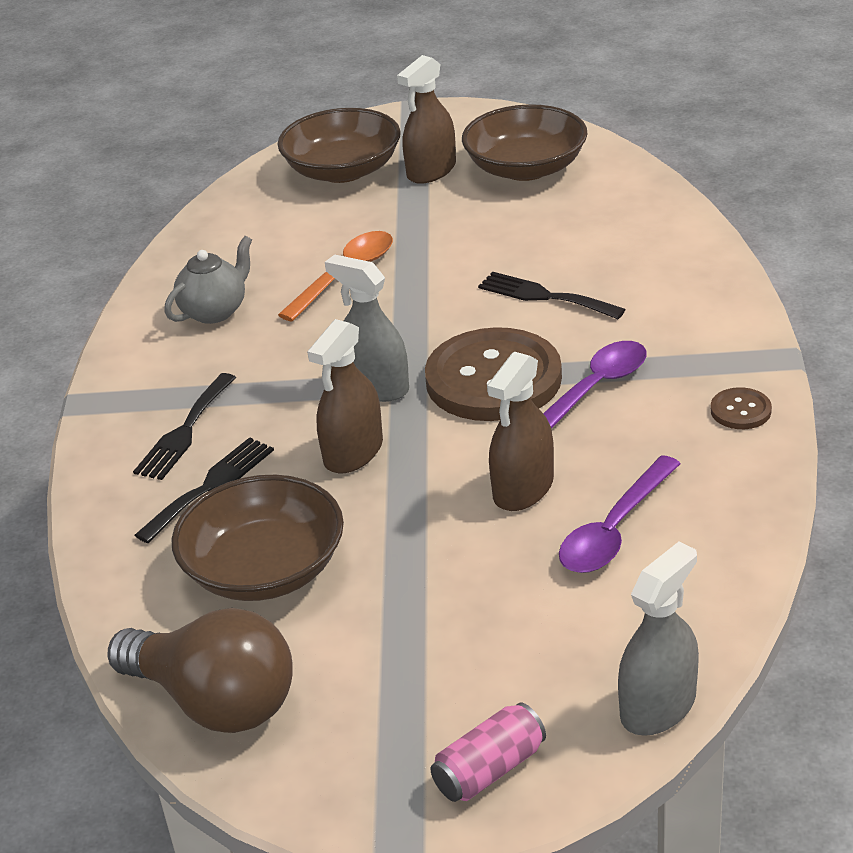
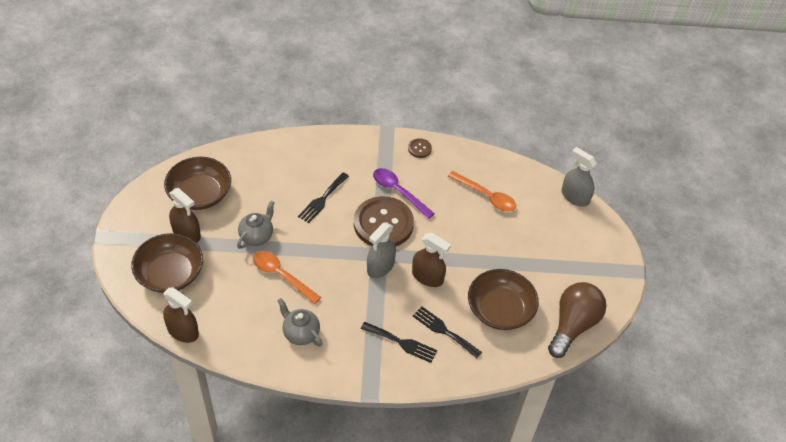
camera: 95 degrees left, 15 degrees up
pink can [430,703,546,802] -> none
brown spray bottle [487,351,554,511] -> brown spray bottle moved to [163,287,199,343]
purple spoon [559,455,681,573] -> orange spoon [448,171,516,212]
none -> grey teapot [237,201,275,249]

